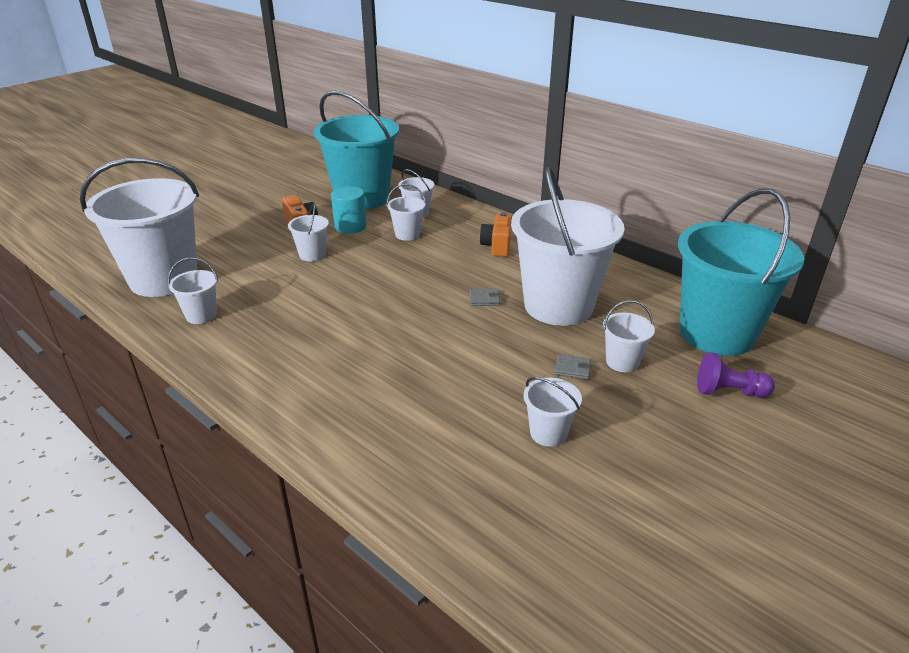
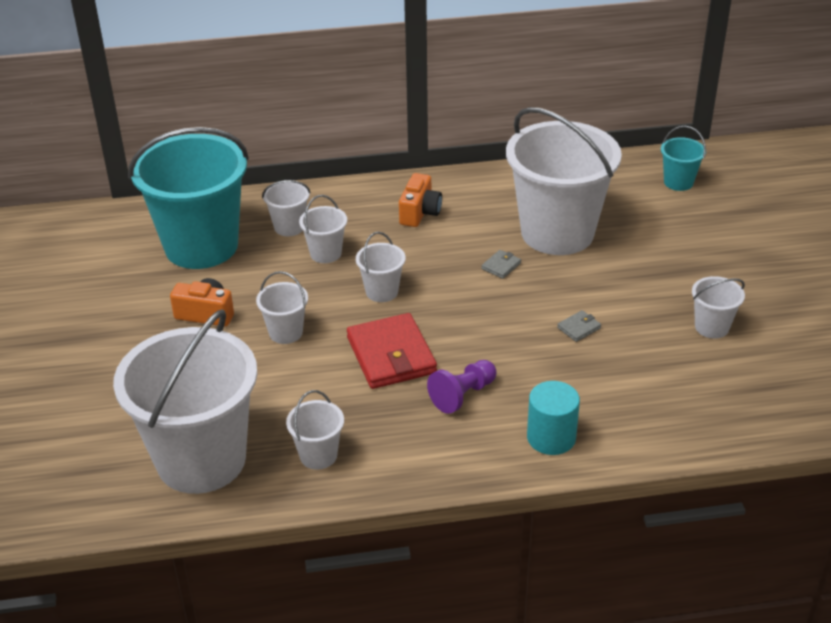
camera: 50 degrees left, 5 degrees up
turquoise cylinder [331,186,367,234] -> turquoise cylinder moved to [527,381,580,455]
orange camera [479,213,512,257] -> orange camera turned 120 degrees counterclockwise [399,173,442,227]
grey wallet [554,354,592,380] -> grey wallet moved to [557,310,601,342]
white bucket [603,300,655,372] -> white bucket moved to [356,232,406,302]
turquoise bucket [678,188,805,356] -> turquoise bucket [661,126,706,191], size x0.42
purple pawn [697,352,775,398] -> purple pawn moved to [427,360,497,414]
none -> red wallet [347,313,437,389]

